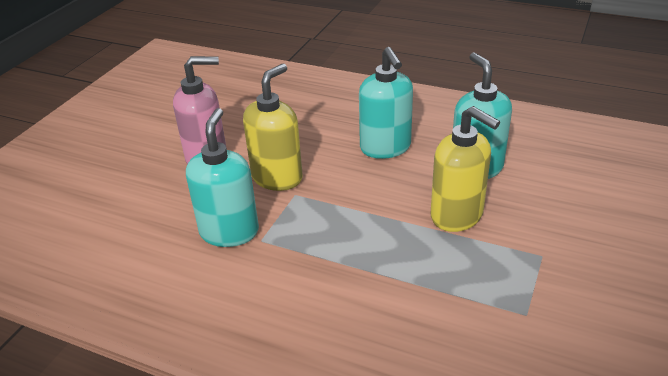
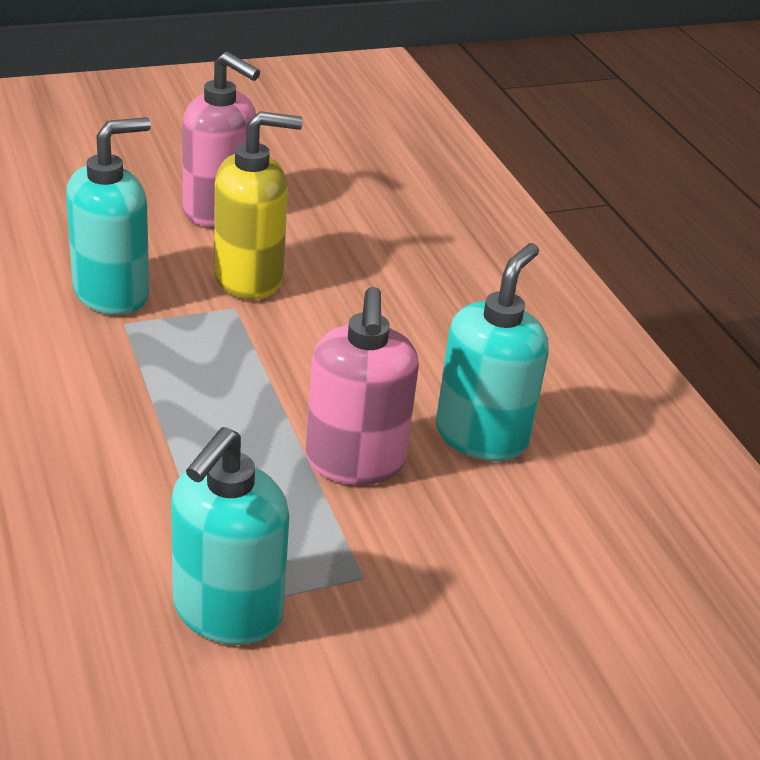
camera: 40 degrees right, 0 degrees up
turquoise soap dispenser [359,47,413,159] -> turquoise soap dispenser moved to [171,427,290,645]
yellow soap dispenser [431,106,500,232] -> pink soap dispenser [305,287,419,485]

